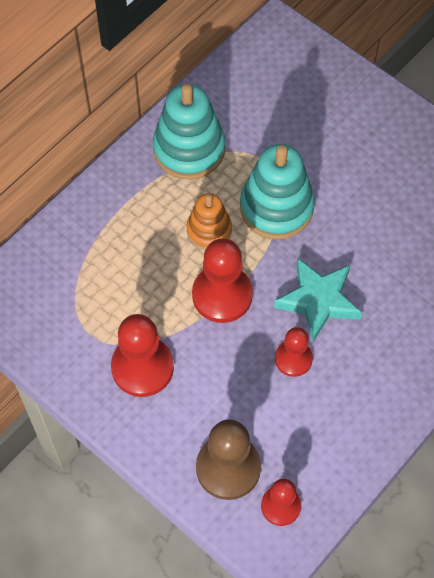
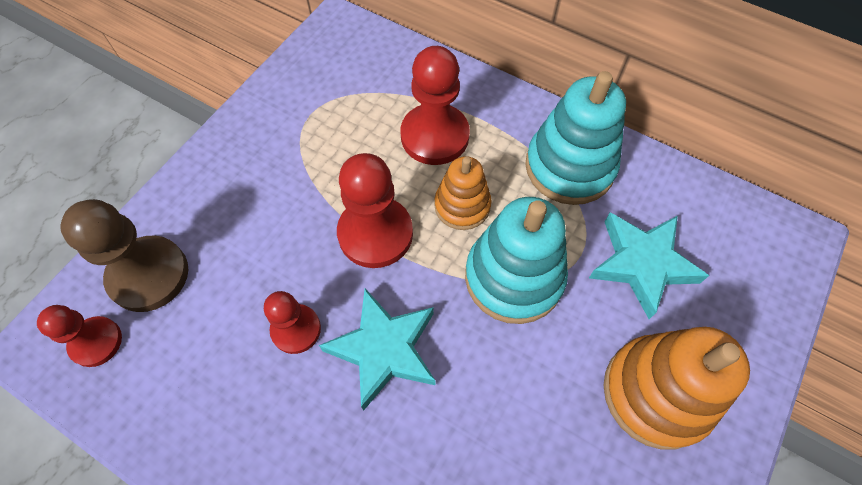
camera: 80 degrees right, 0 degrees up
red pawn [111,314,174,397] -> red pawn moved to [401,46,470,165]
none -> turquoise star [589,213,709,319]
none -> orange stacking toy [603,327,750,450]

